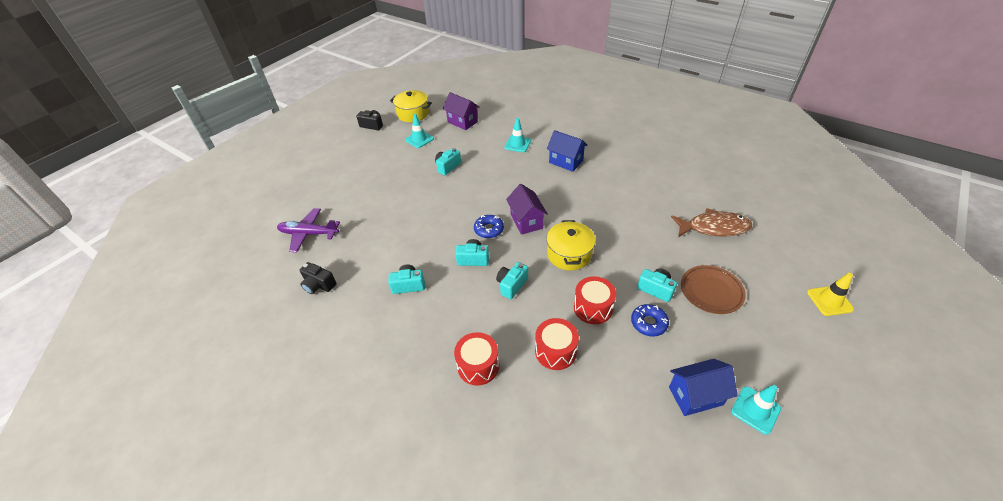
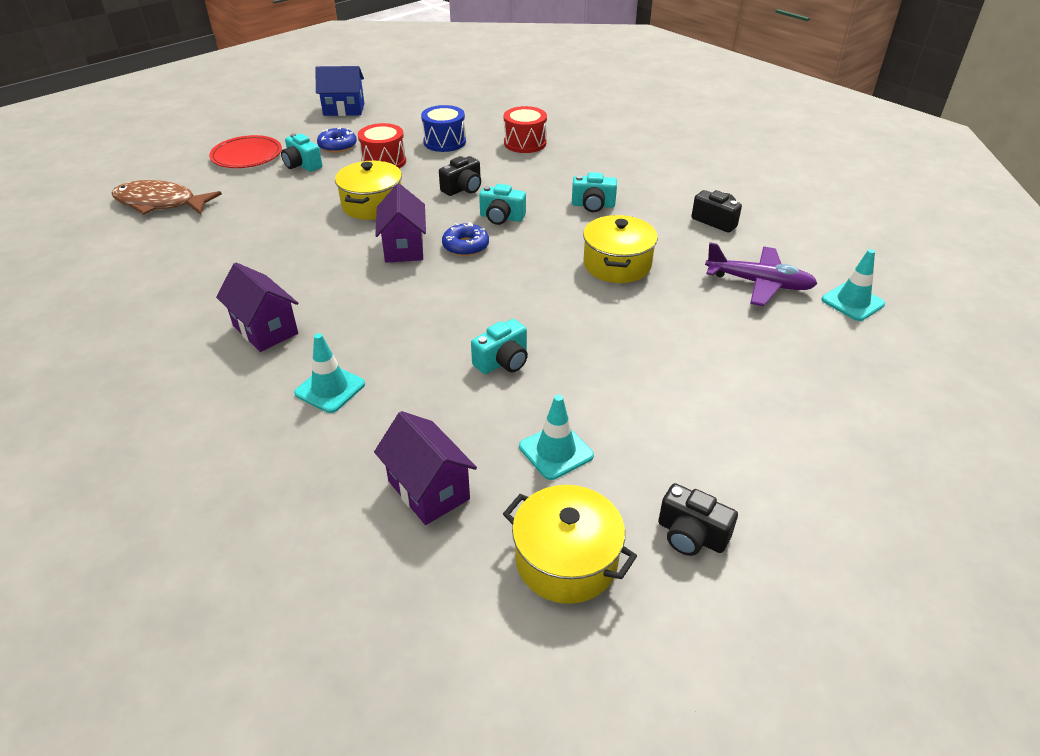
camera: 170 degrees left, 5 degrees down
turquoise camera [496,262,528,299] -> black camera [439,156,481,196]
red drum [535,318,579,370] -> blue drum [421,105,466,152]
blue house [547,130,587,172] -> purple house [216,262,298,352]
brown plate [681,265,746,314] -> red plate [209,135,282,168]
turquoise traffic cone [731,385,781,435] -> turquoise traffic cone moved to [822,249,885,321]
yellow traffic cone [807,273,854,316] -> none
none -> yellow pot [583,215,658,283]

